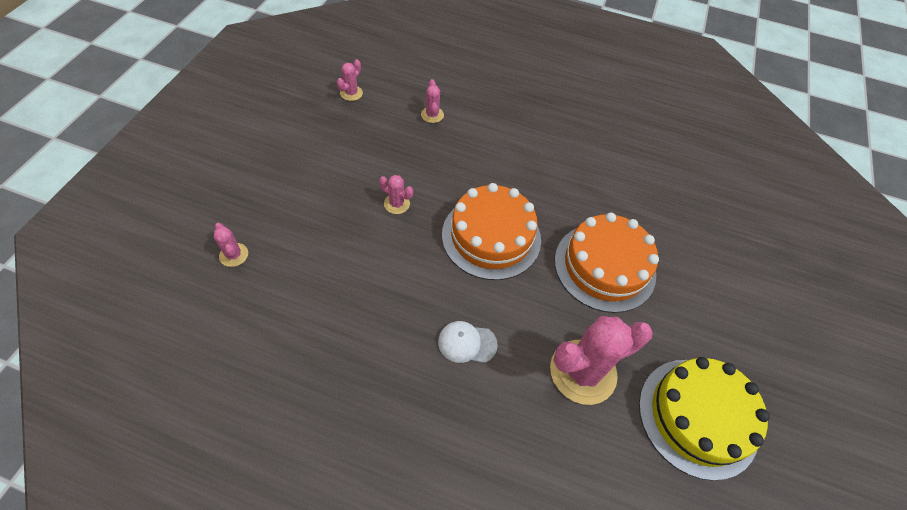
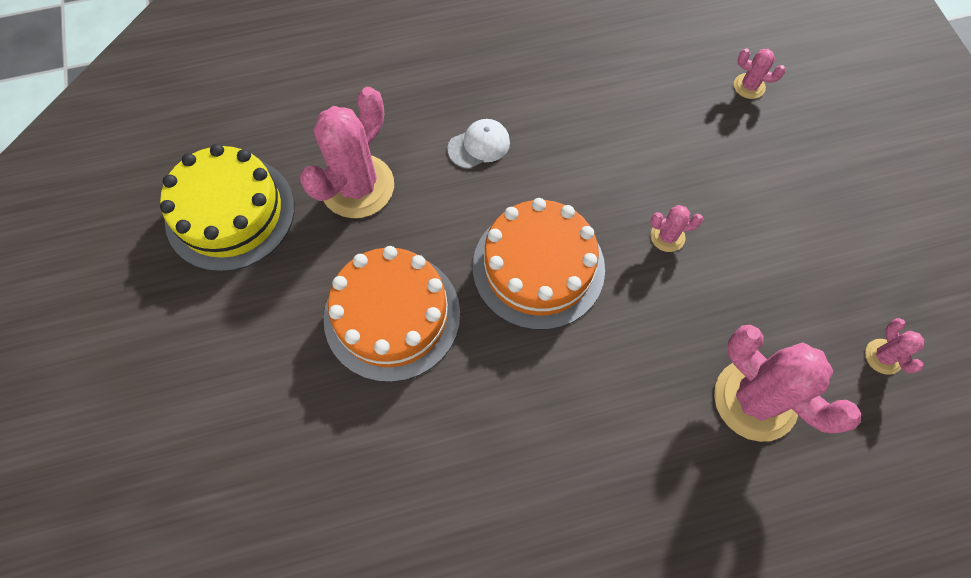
camera: 150 degrees right, 10 degrees up
pink cactus [421,79,444,123] -> pink cactus [714,325,861,442], size x2.19

